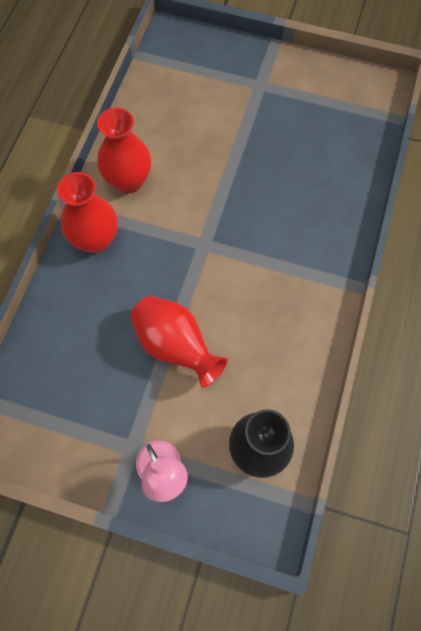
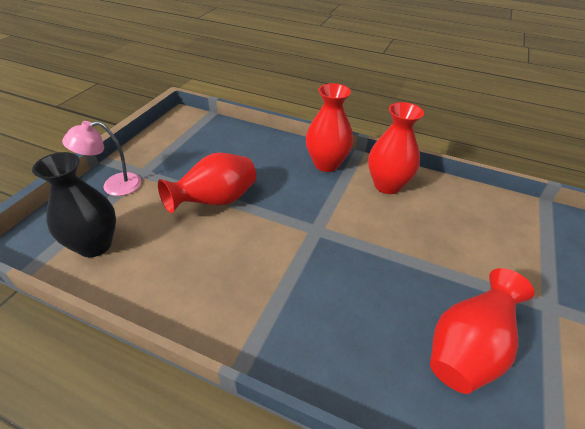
camera: 95 degrees right, 25 degrees down
none -> red vase [430,268,535,394]

